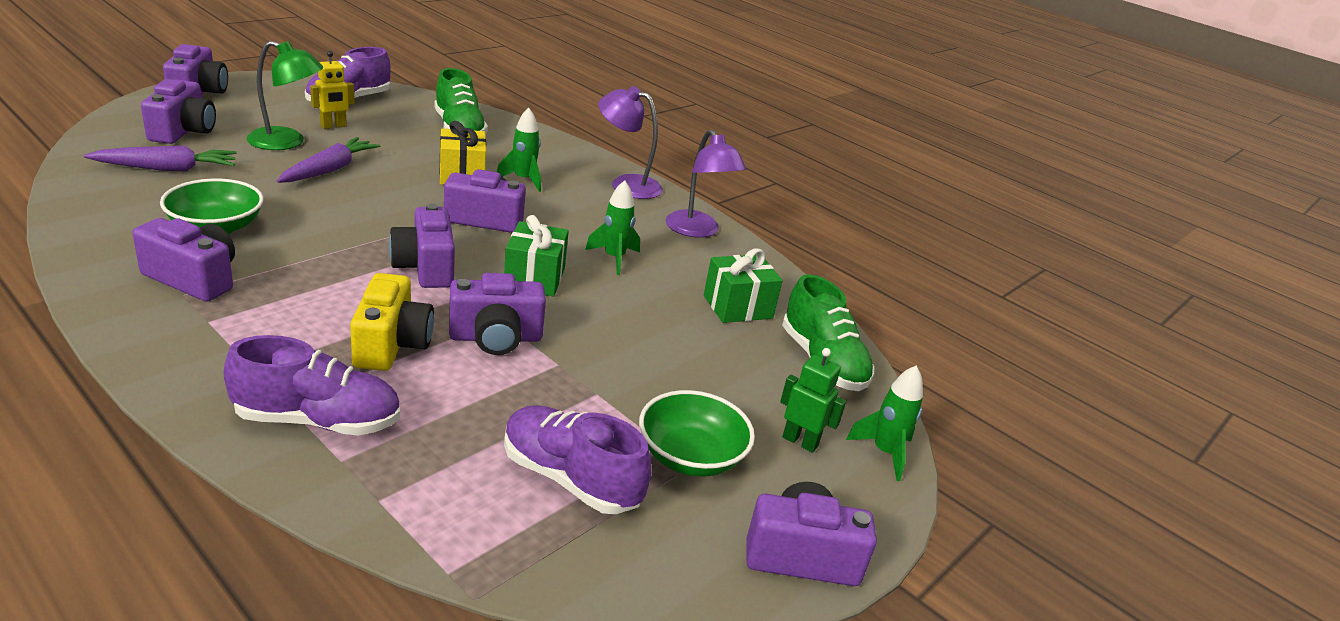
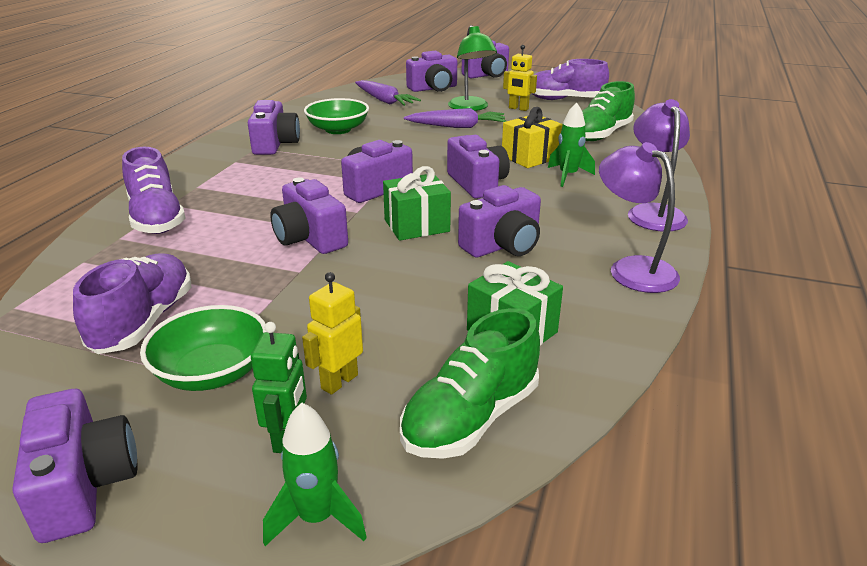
camera: 70 degrees right, 0 degrees up
yellow camera [350,273,434,371] -> none
green rocket [585,180,640,275] -> purple camera [458,185,541,257]
purple lamp [666,129,746,238] -> purple lamp turned 105 degrees clockwise [599,142,680,293]
none -> yellow robot [302,272,363,395]

